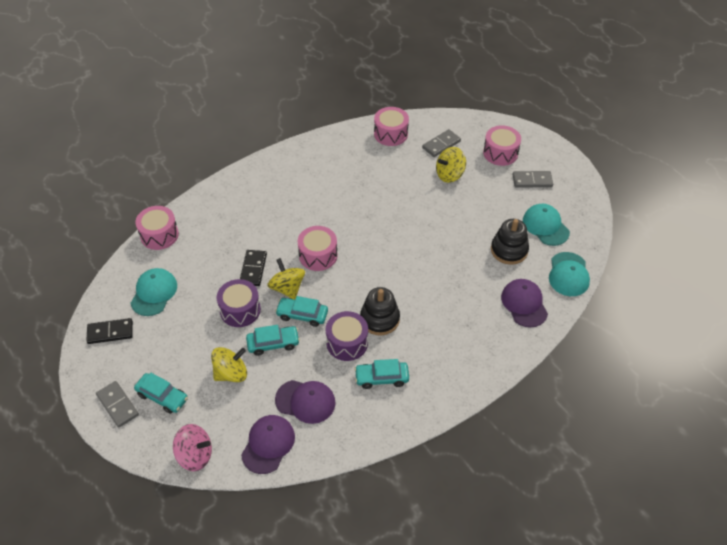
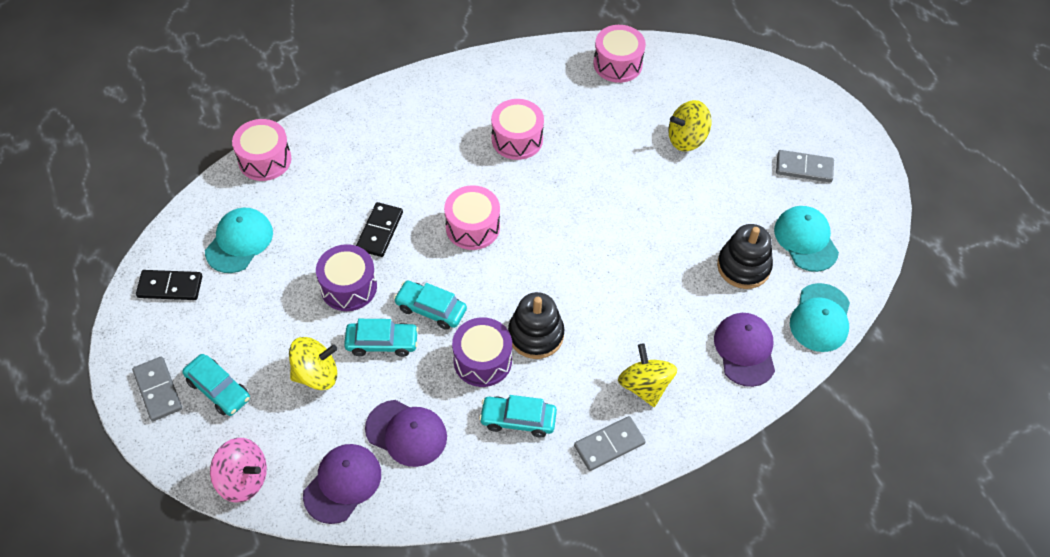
camera: 10 degrees right, 5 degrees up
yellow spinning top [267,258,305,300] -> yellow spinning top moved to [618,343,677,407]
grey domino [422,129,461,157] -> grey domino moved to [574,416,646,471]
pink drum [483,125,521,166] -> pink drum moved to [491,99,544,160]

